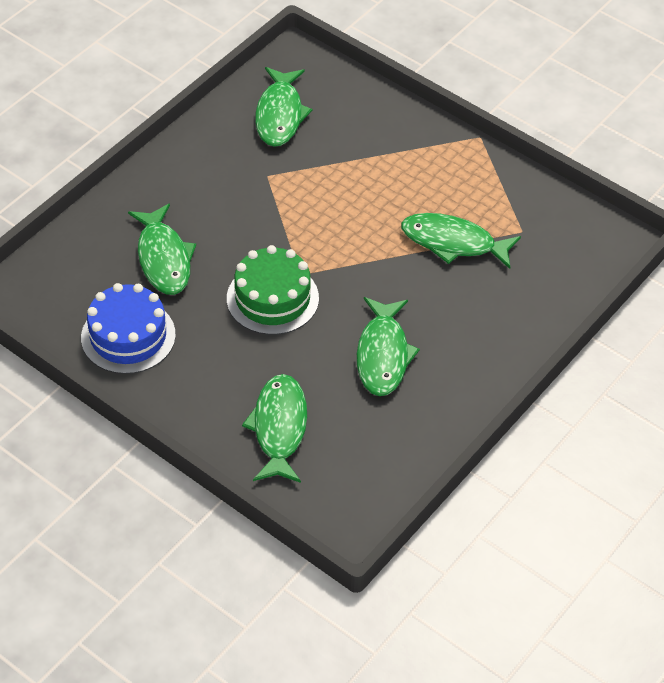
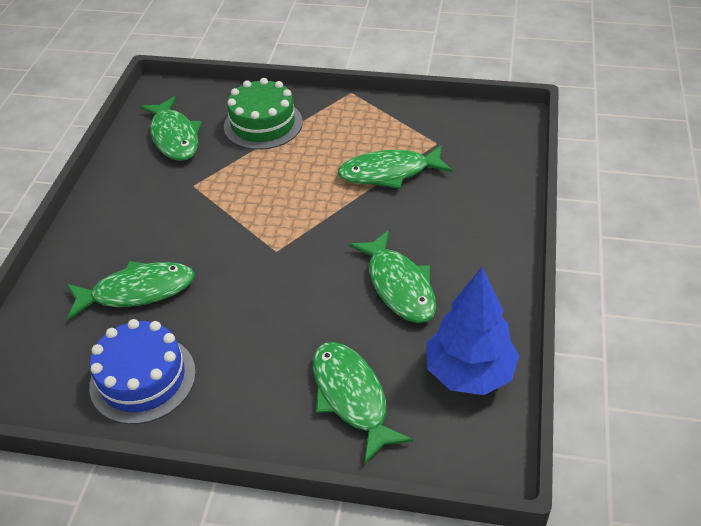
camera: 25 degrees left, 5 degrees down
green fish [128,204,196,295] -> green fish turned 60 degrees counterclockwise [67,261,195,320]
green cake [227,245,319,335] -> green cake moved to [224,78,303,150]
none -> blue tree [426,267,520,395]

